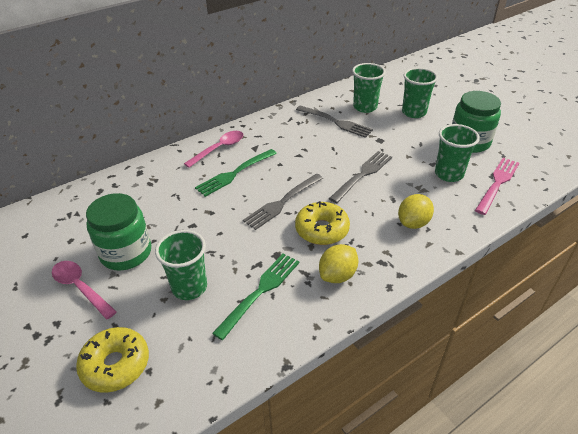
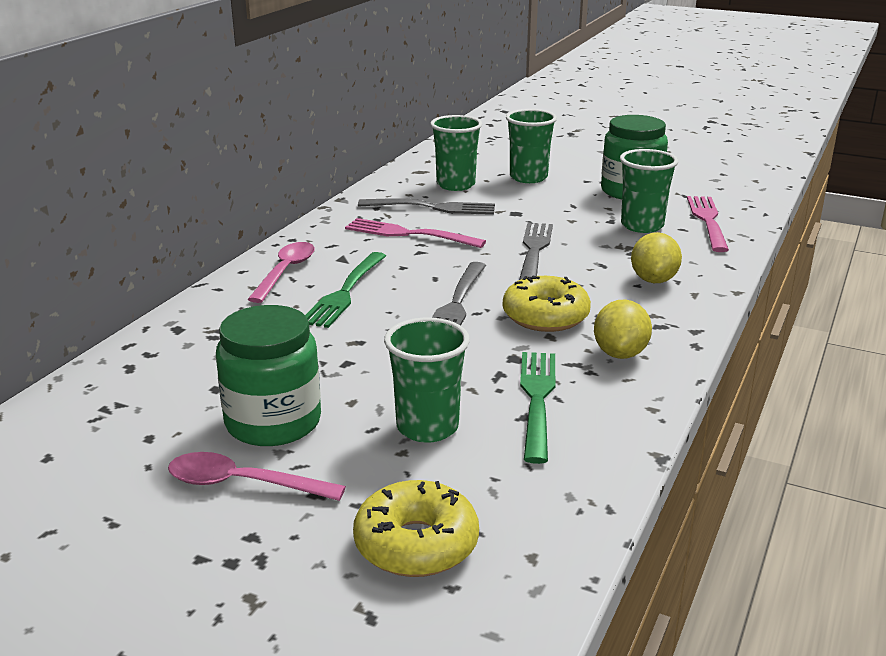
camera: 30 degrees left, 15 degrees down
none -> pink fork [345,218,486,248]

